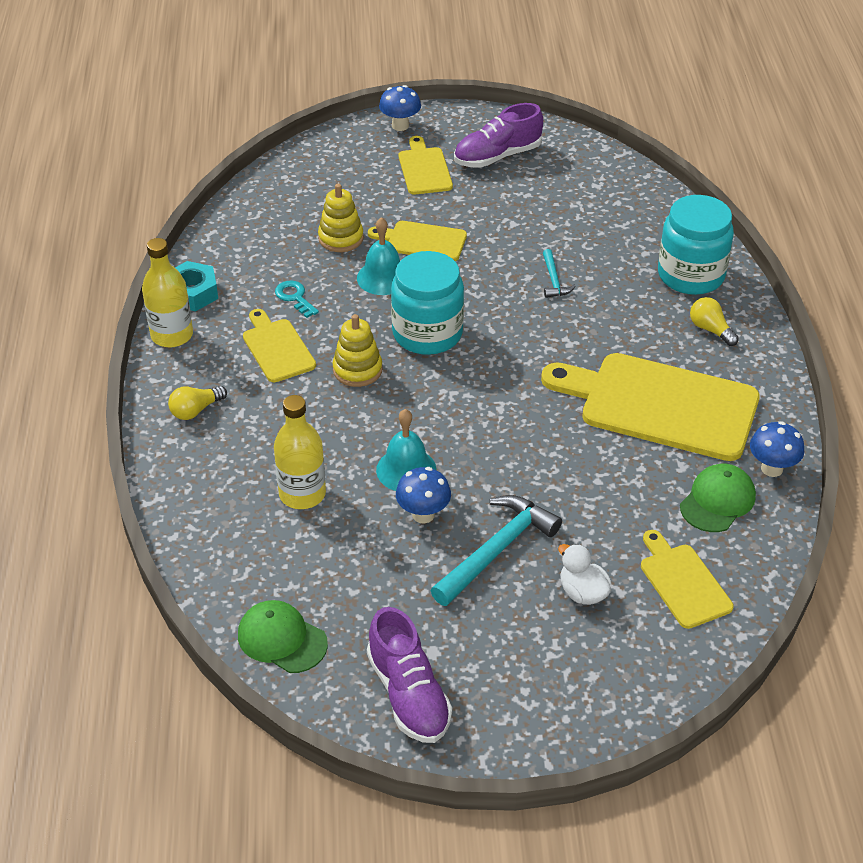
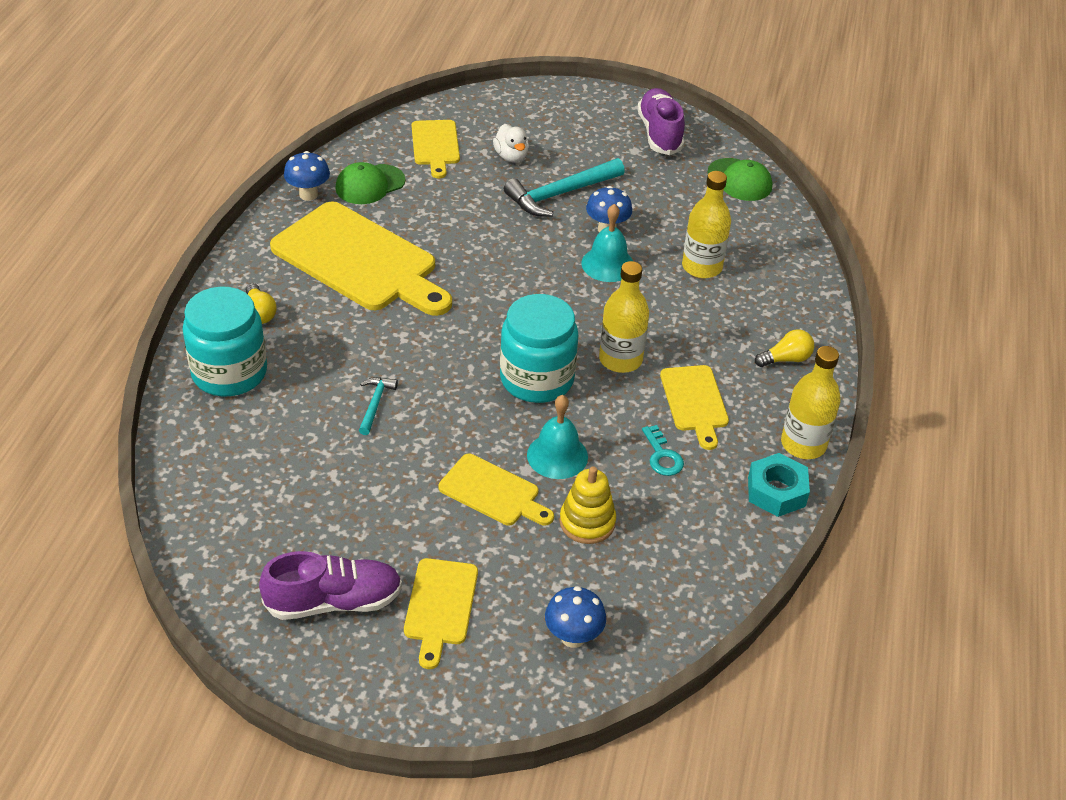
camera: 165 degrees left, 0 degrees up
yellow stacking toy [333,314,383,387] -> yellow bottle [599,261,649,373]
blue mushroom [379,85,421,131] -> blue mushroom moved to [545,586,606,648]

